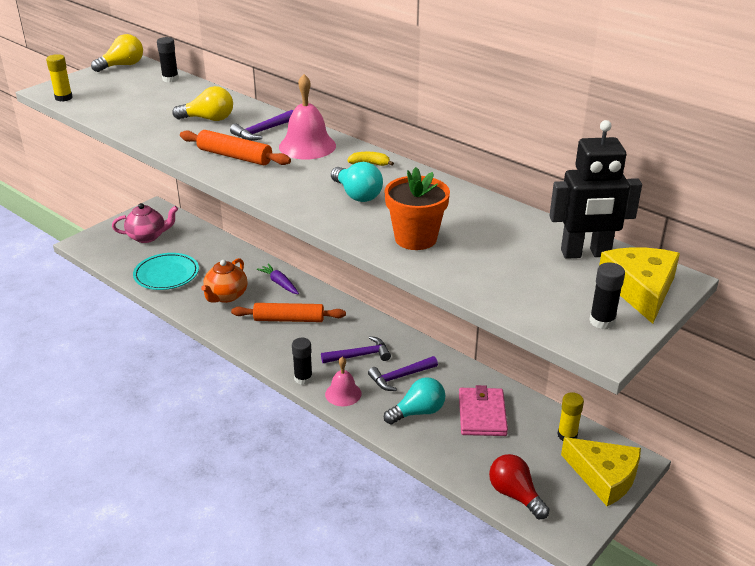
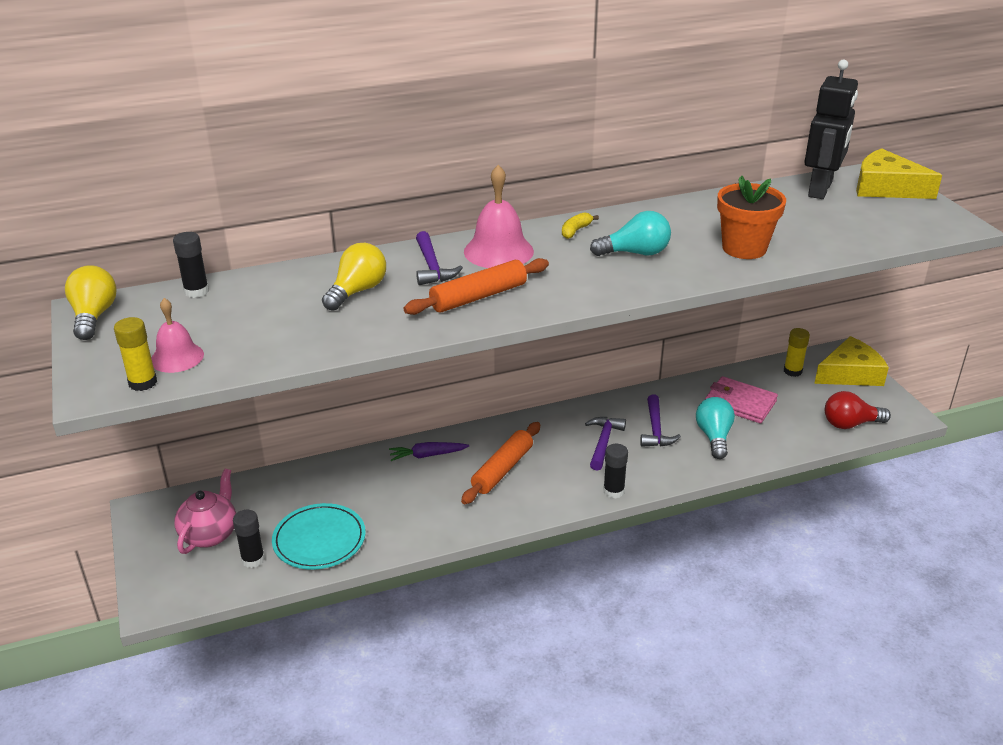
camera: 60 degrees left, 0 degrees up
orange teapot [201,258,247,303] -> none
pink bell [325,357,362,406] -> pink bell moved to [151,298,204,373]
black glue stick [589,262,625,329] -> black glue stick moved to [233,510,265,568]

